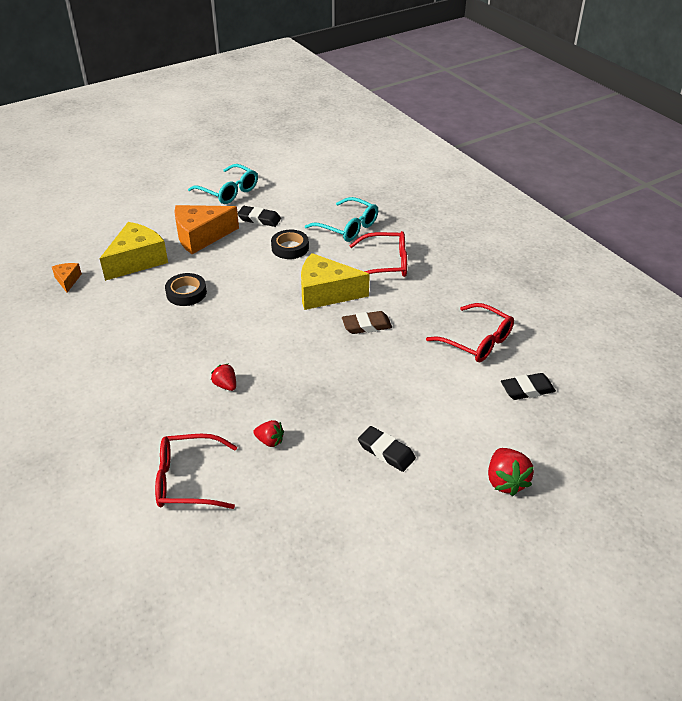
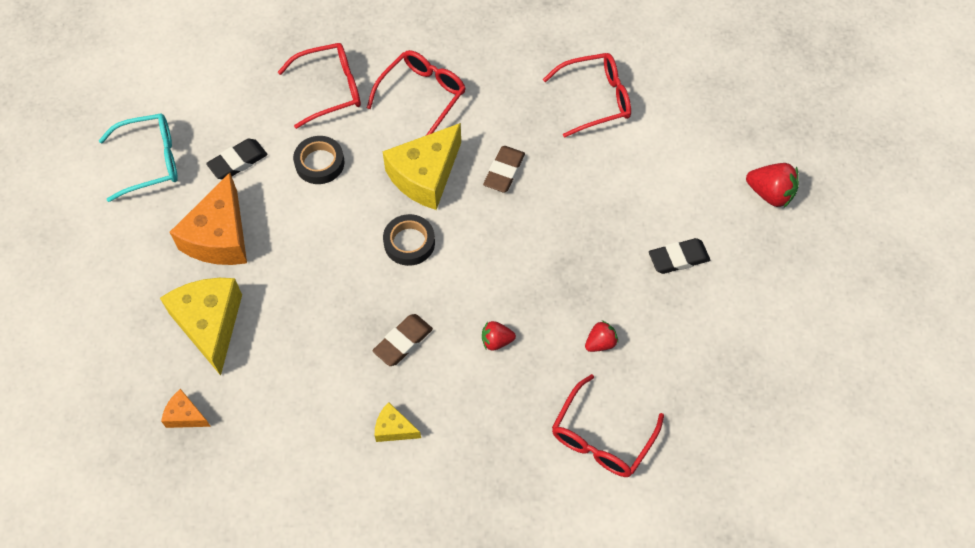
camera: 55 degrees left, 20 degrees up
black tape [165,273,207,306] -> black tape moved to [383,214,435,266]
turquoise glasses [305,197,378,242] -> red glasses [278,43,361,129]
black eraser [501,373,556,400] -> none
none -> brown eraser [372,314,433,366]
none -> yellow cheese [375,402,421,442]

